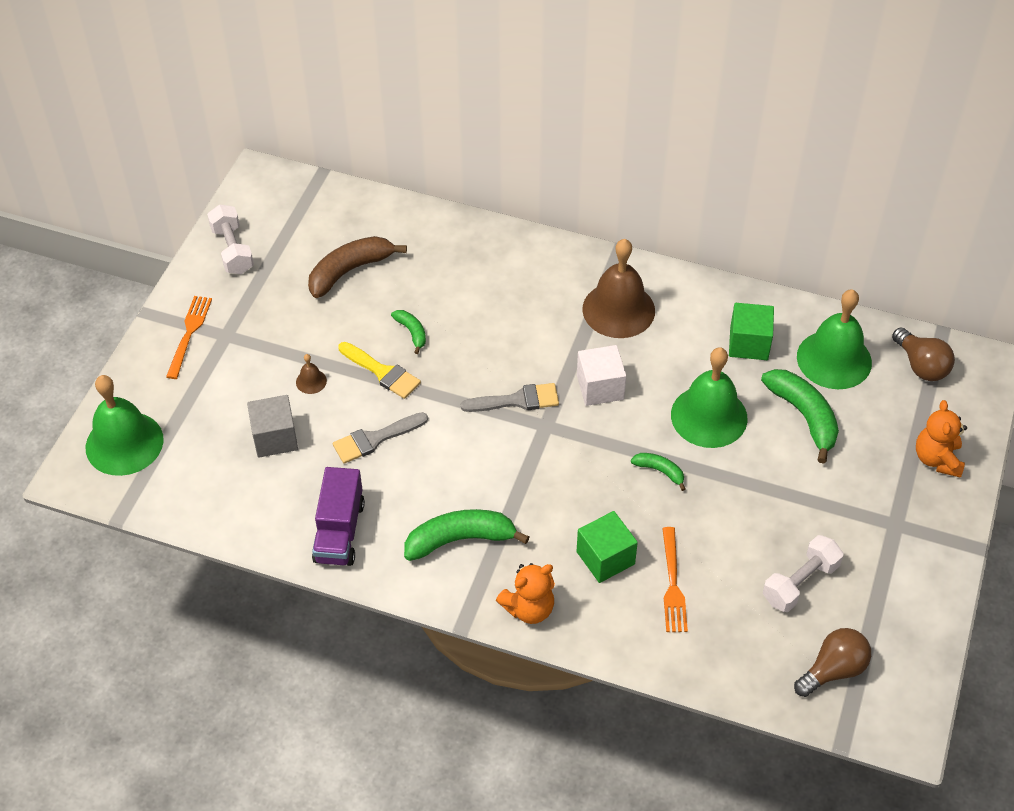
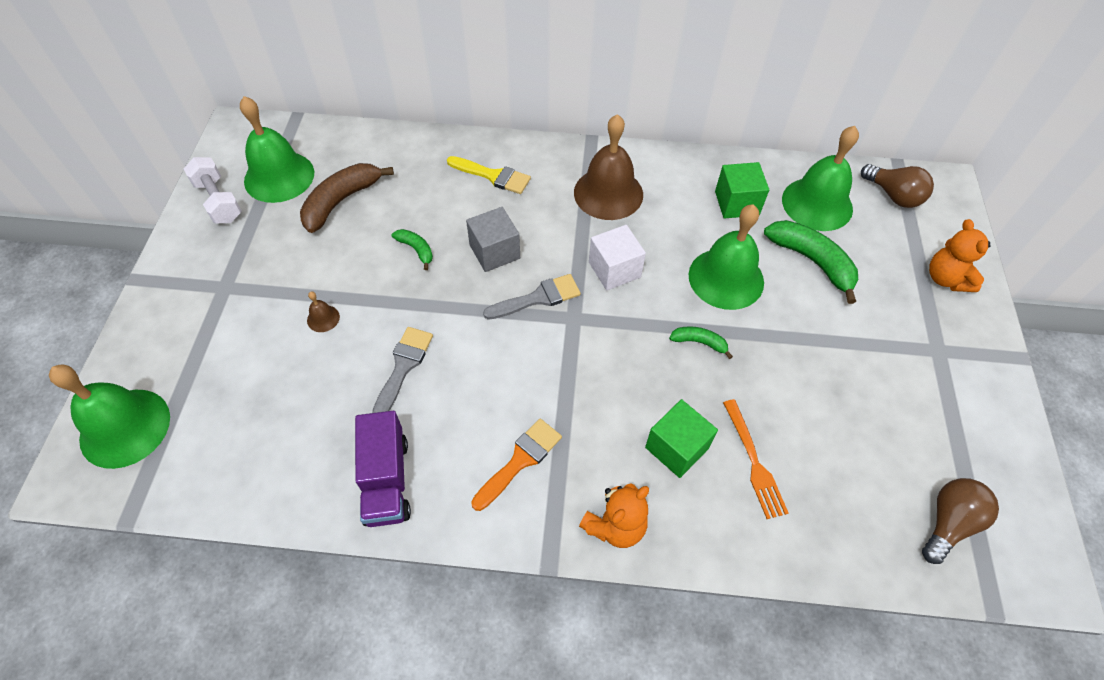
camera: 15 degrees left, 5 degrees up
orange fork [166,296,212,379] -> none
grey cube [247,395,298,458] -> grey cube moved to [466,207,520,272]
grey brush [333,412,428,464] -> grey brush turned 150 degrees clockwise [372,327,433,413]
yellow brush [338,342,421,399] -> yellow brush moved to [447,156,531,194]
green banana [404,509,529,561] -> orange brush [471,419,562,511]
white dumbbell [763,535,844,612] -> none
none -> green bell [240,96,314,203]

